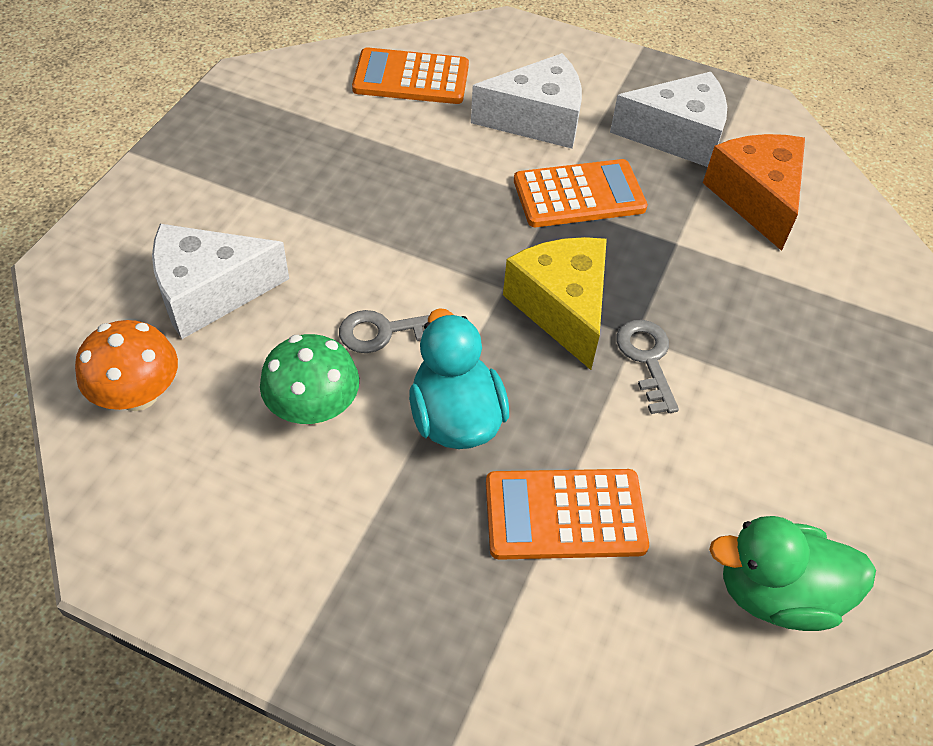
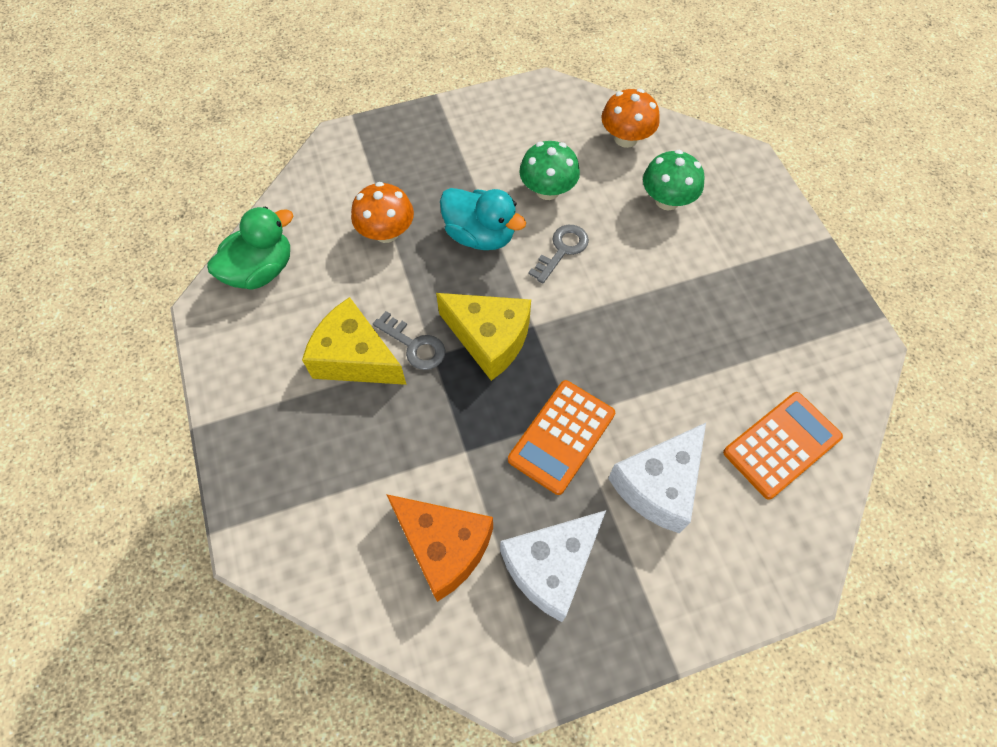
camera: 140 degrees right, 10 degrees up
white cheese [152,224,289,339] -> green mushroom [643,150,705,210]
orange calculator [486,469,649,560] -> orange mushroom [351,182,414,243]
none -> yellow cheese [302,297,406,385]

